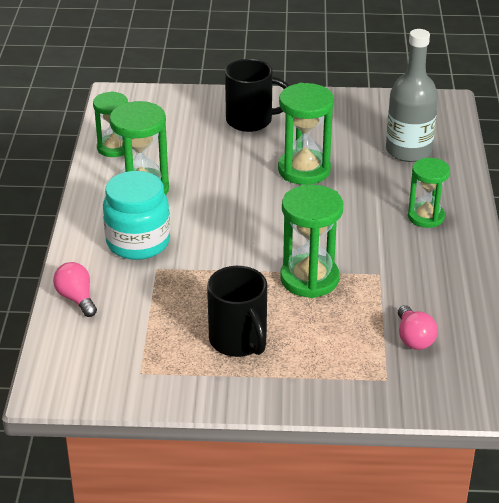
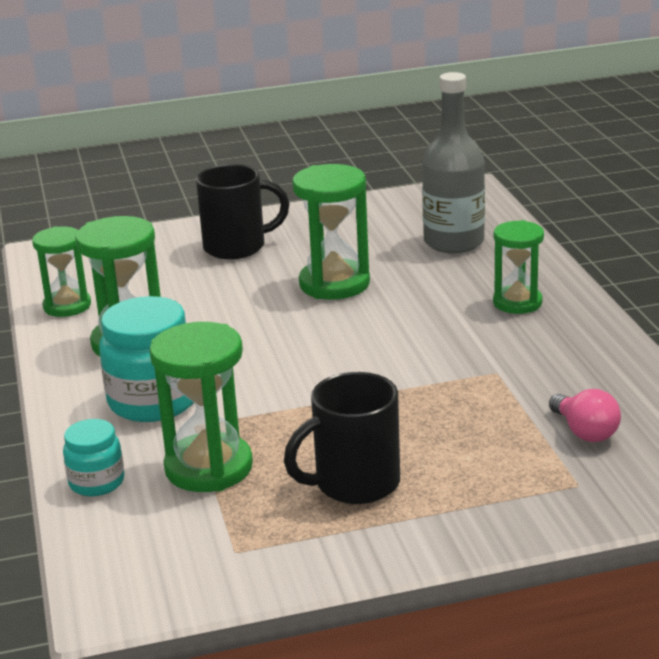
camera: 15 degrees left, 10 degrees down
pink light bulb [53,262,97,317] -> turquoise jar [63,419,124,496]
black mug [207,266,267,357] -> black mug turned 105 degrees clockwise [284,372,400,504]
green hourglass [280,184,343,298] -> green hourglass moved to [149,322,253,492]

